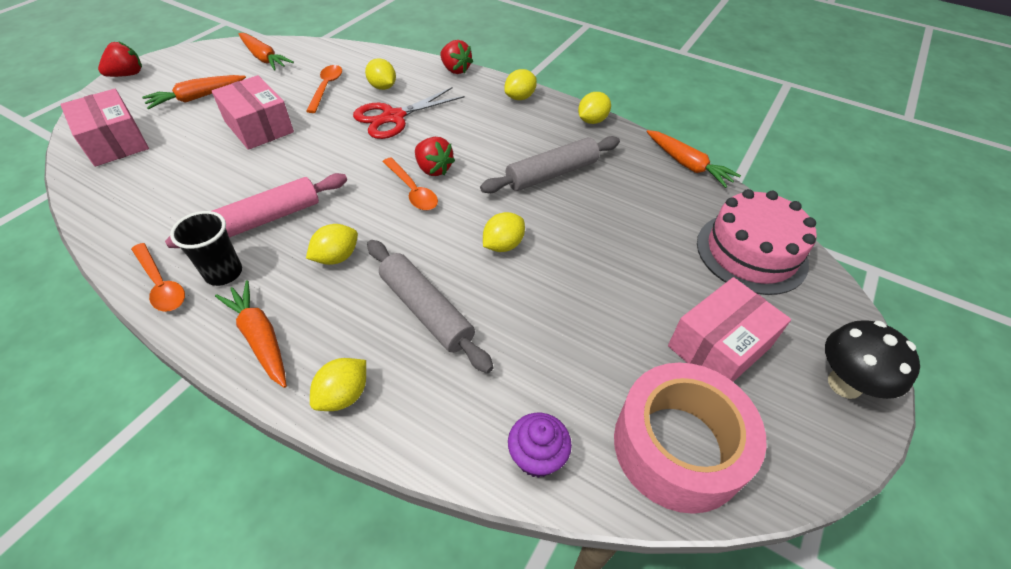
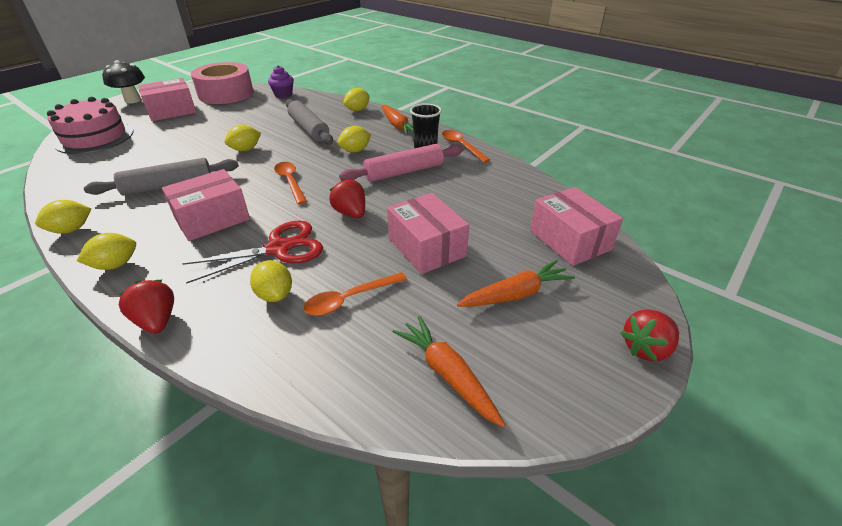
camera: 170 degrees left, 10 degrees down
orange spoon [306,65,342,113] -> orange spoon turned 45 degrees clockwise [303,272,407,316]
red strawberry [415,137,455,176] -> red strawberry moved to [329,179,365,218]
orange carrot [647,130,741,188] -> none
none -> pink box [162,169,250,241]

